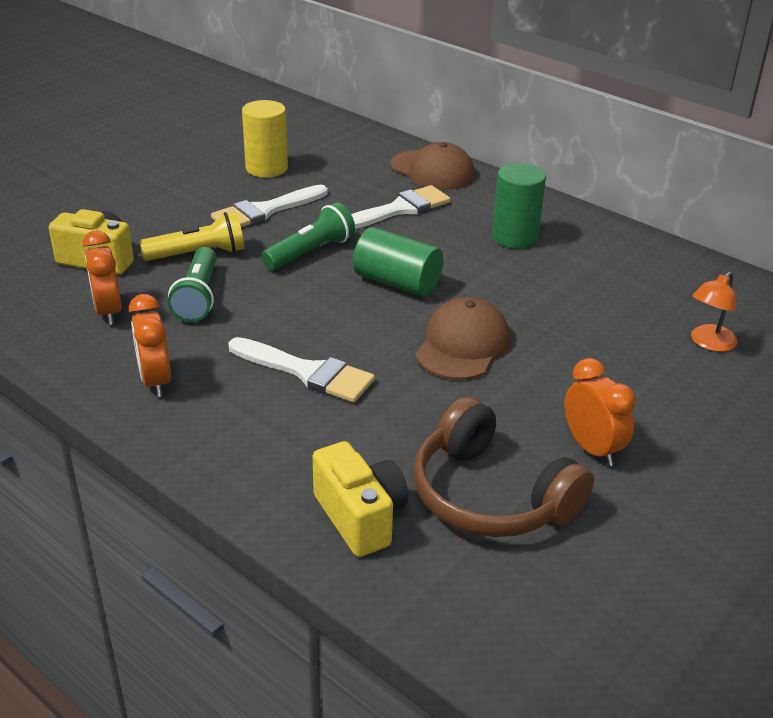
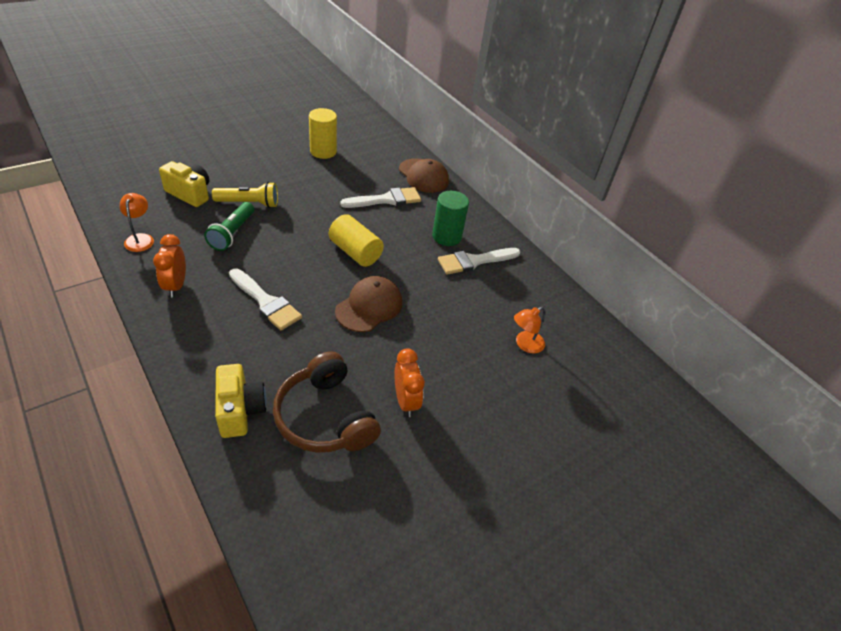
camera: 10 degrees right, 10 degrees up
orange clock [82,230,121,325] -> none
white brush [211,185,328,227] -> white brush moved to [438,248,520,275]
green flashlight [262,202,355,270] -> none
green cylinder [353,227,443,297] -> yellow cylinder [329,214,384,267]
none -> orange lamp [120,193,154,252]

